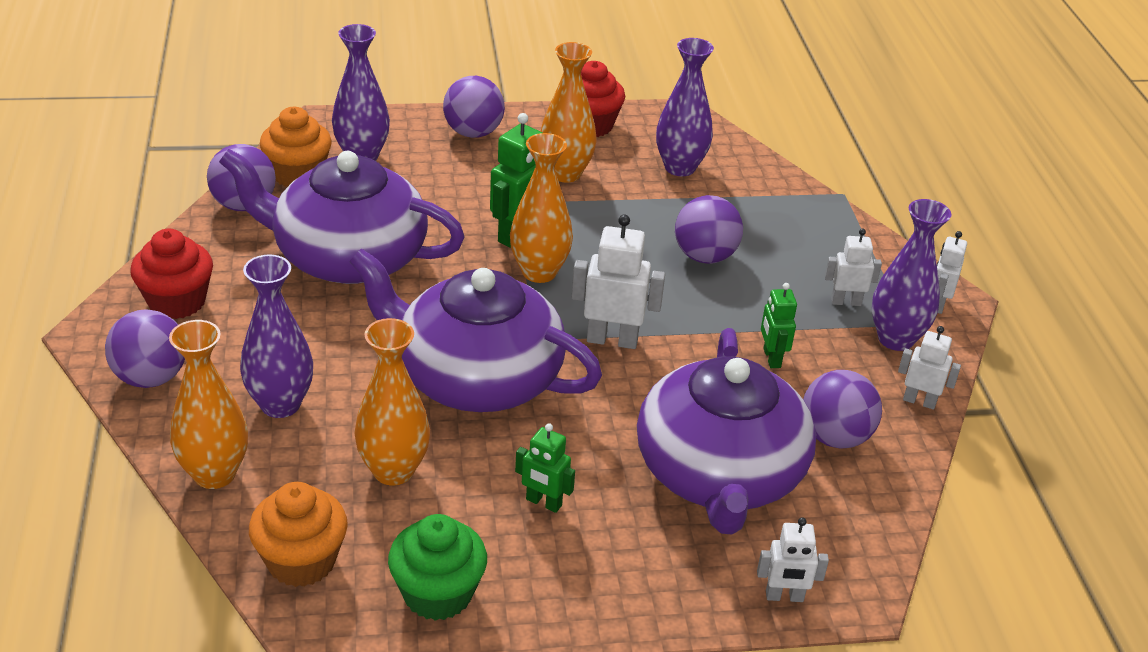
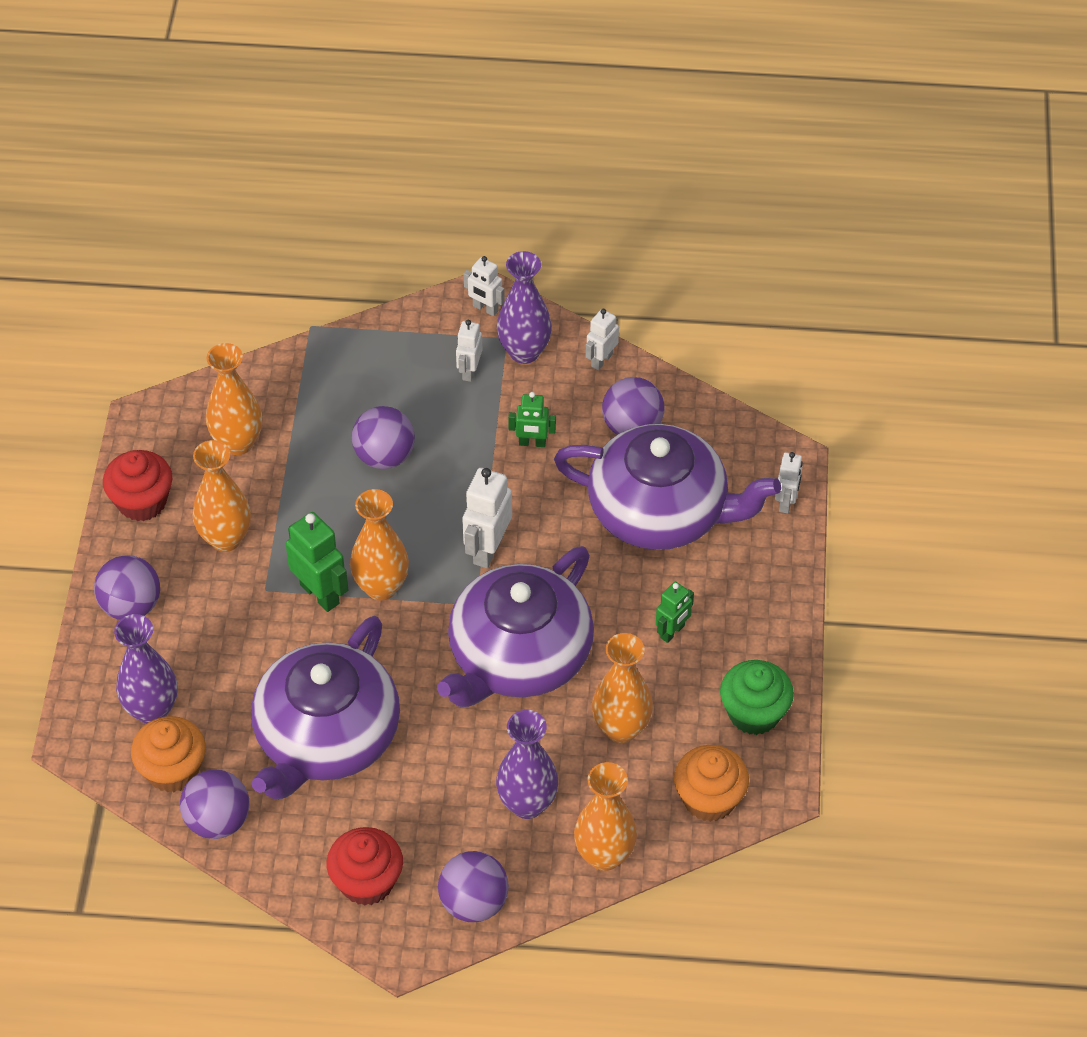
camera: 75 degrees left, 15 degrees up
purple vase [656,38,714,176] -> orange vase [206,343,262,455]

